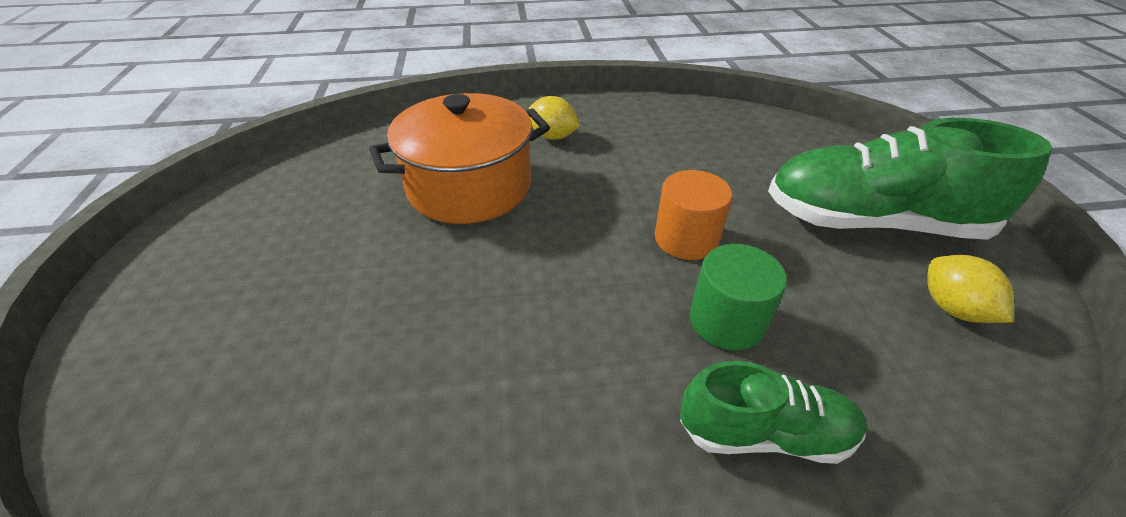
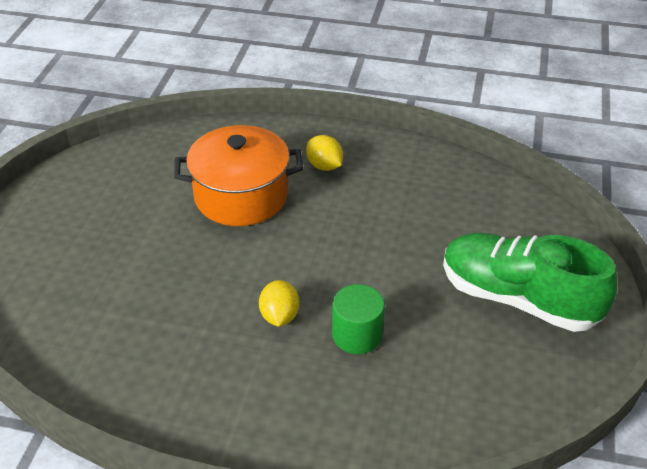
camera: 20 degrees right, 0 degrees up
orange cylinder [655,170,732,260] -> none
green shoe [680,361,867,464] -> none
yellow lemon [927,255,1014,323] -> yellow lemon moved to [259,280,300,327]

